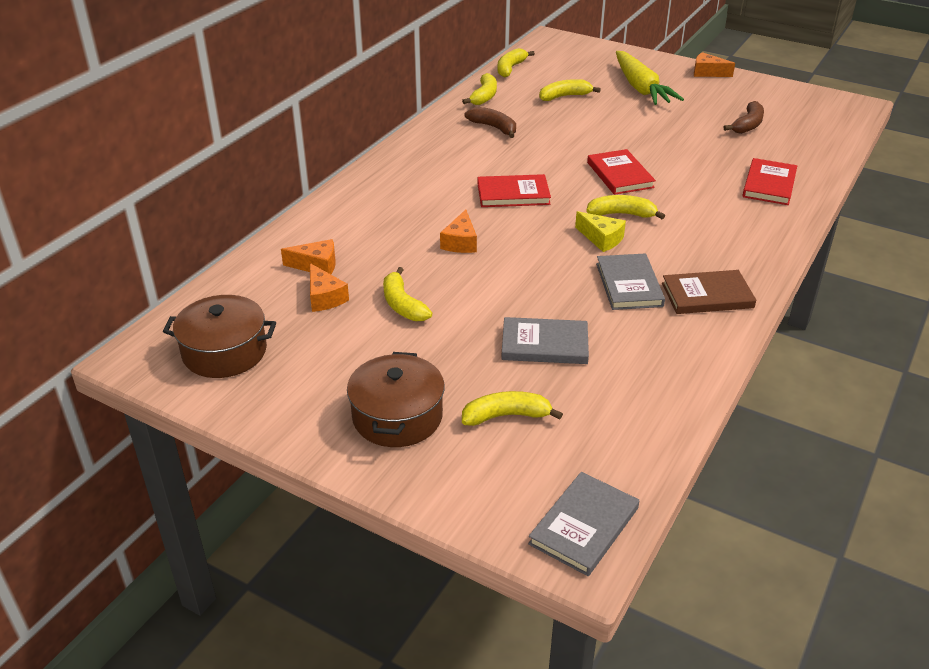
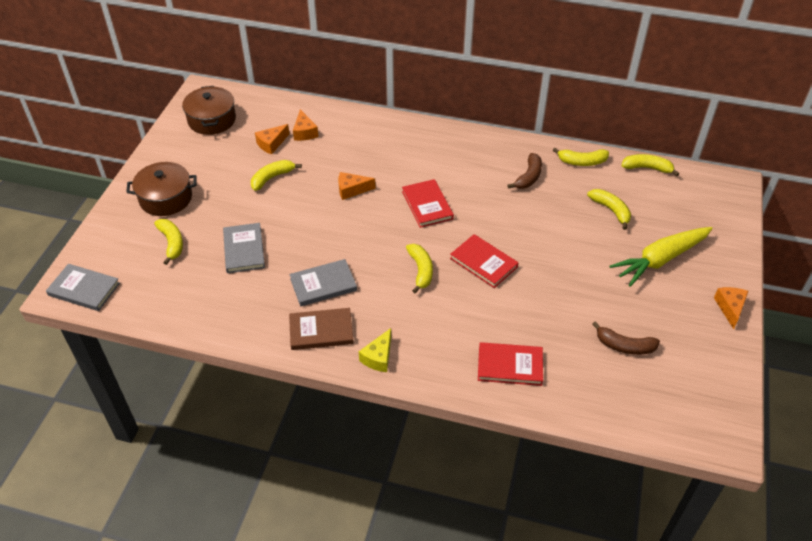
camera: 75 degrees right, 10 degrees up
yellow cheese [575,211,626,252] -> yellow cheese moved to [359,328,391,372]
red book [587,149,656,195] -> red book turned 75 degrees clockwise [450,234,518,288]
brown book [662,270,756,314] -> brown book turned 75 degrees counterclockwise [289,308,354,350]

